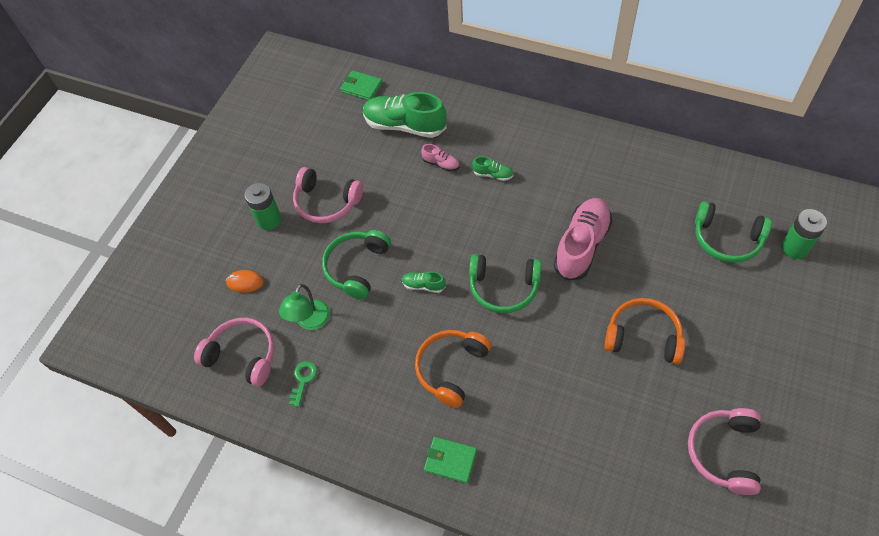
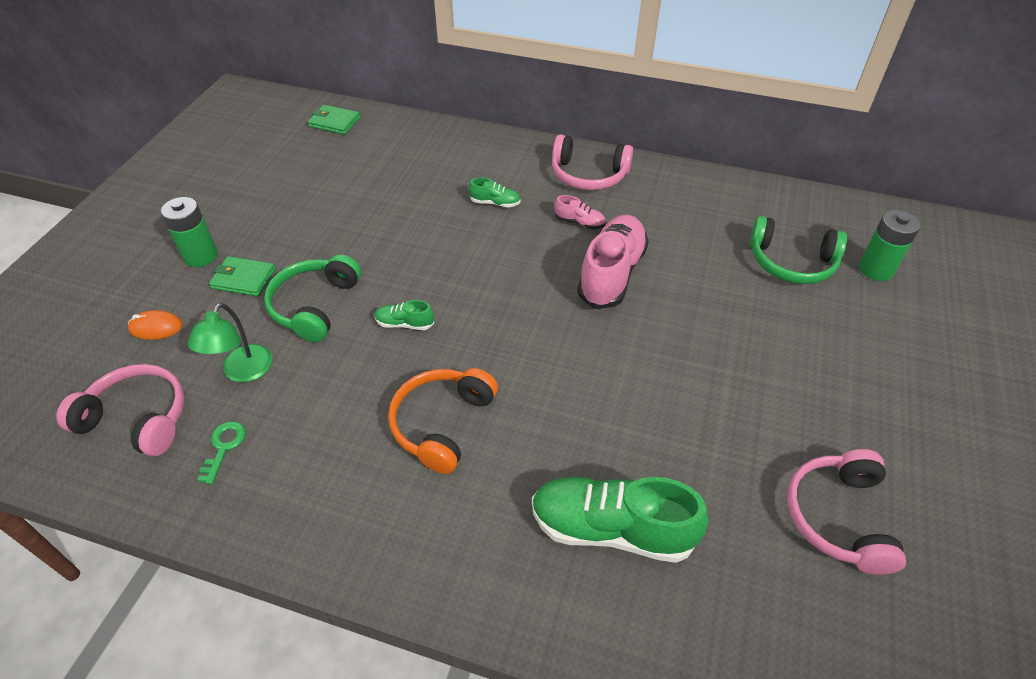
camera: 10 degrees left, 10 degrees down
pink headphones [293,167,363,223] -> pink headphones moved to [552,134,633,190]
green shoe [363,92,447,138] -> green shoe moved to [532,477,709,563]
pink shoe [421,144,460,171] -> pink shoe moved to [554,195,606,229]
green wallet [424,437,477,484] -> green wallet moved to [209,256,276,296]
green headphones [469,254,542,313] -> none
orange headphones [604,298,685,364] -> none

